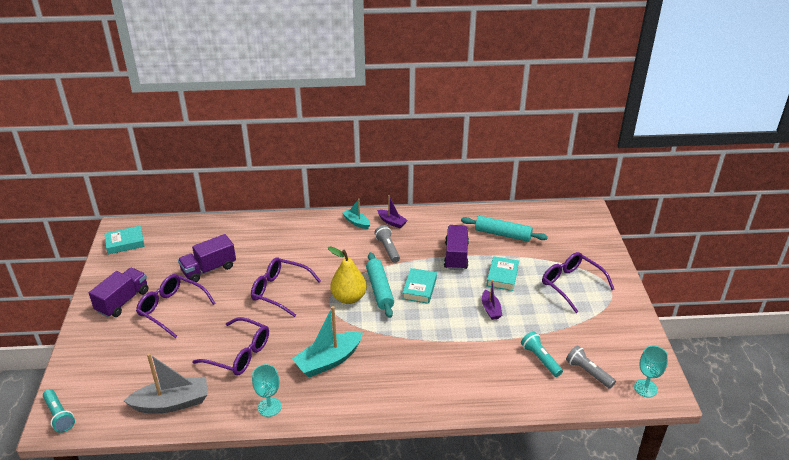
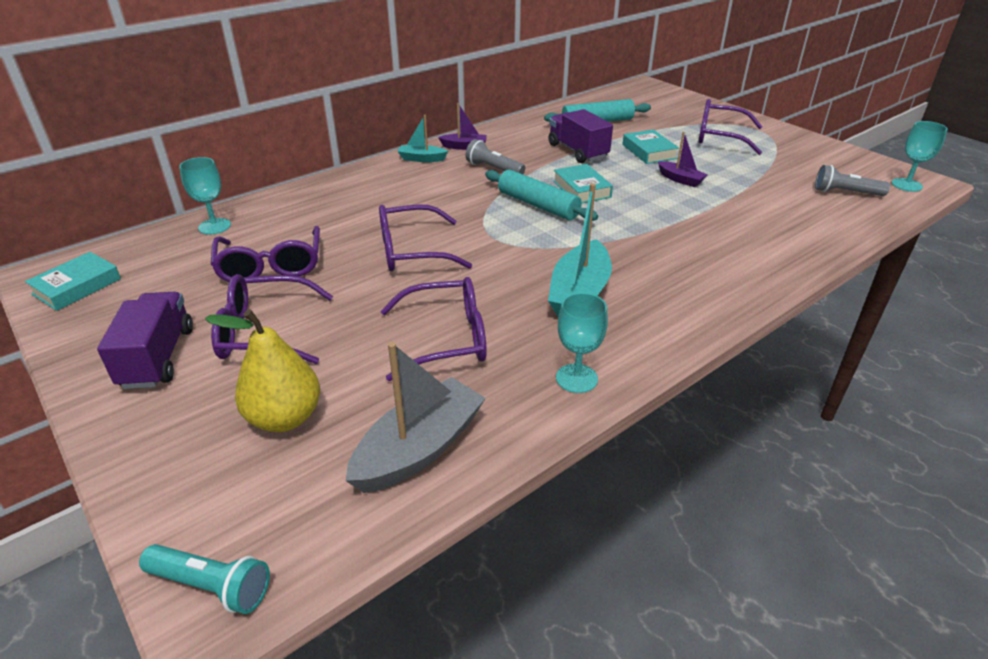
camera: 35 degrees left, 0 degrees up
purple truck [178,234,236,282] -> purple glasses [211,226,320,282]
yellow pear [328,246,367,304] -> yellow pear moved to [205,309,320,432]
turquoise flashlight [521,331,563,377] -> none
none -> turquoise goblet [179,157,231,235]

